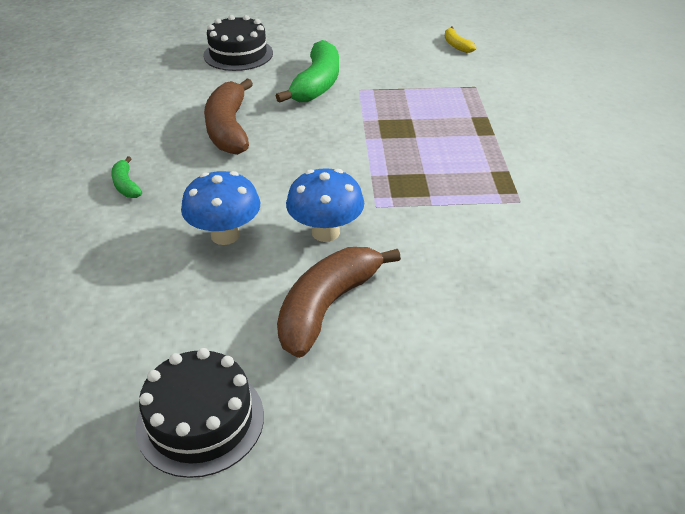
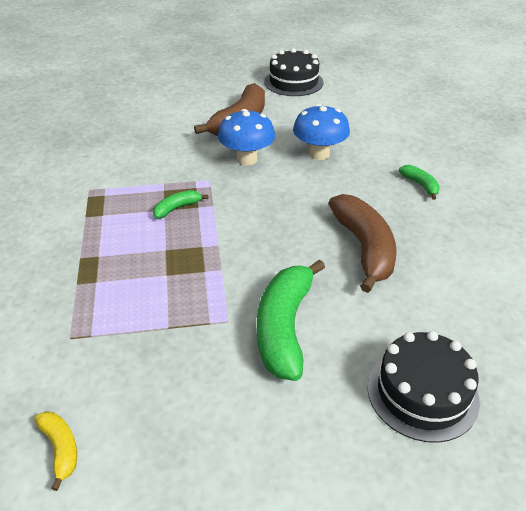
camera: 175 degrees right, 0 degrees up
none -> green banana [153,190,208,219]

